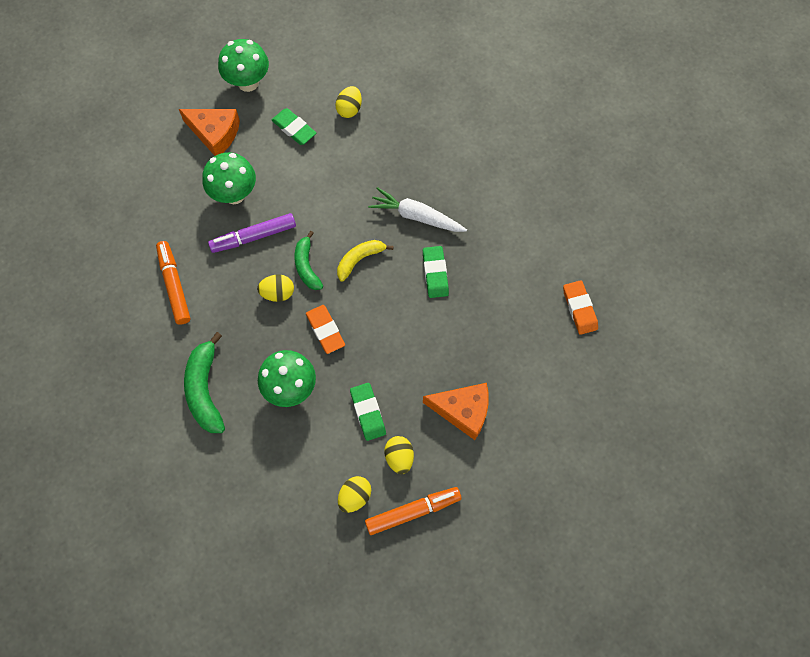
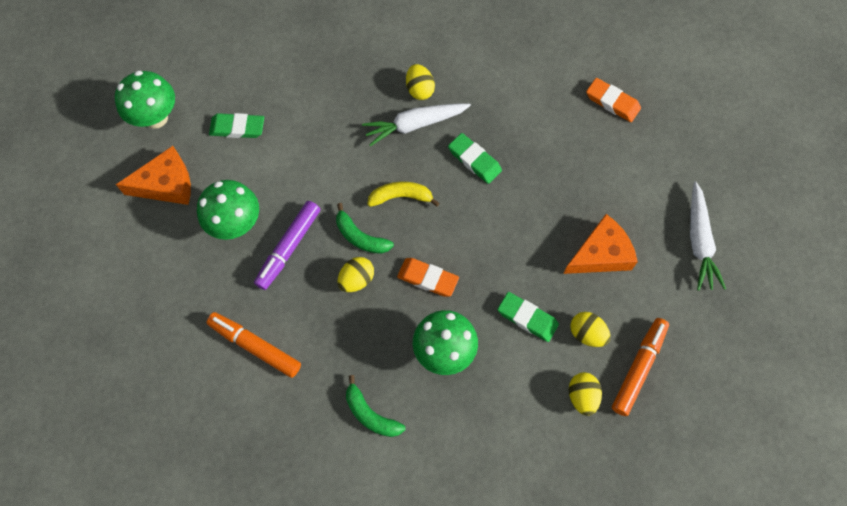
camera: 40 degrees left, 0 degrees up
green banana [184,332,225,433] -> green banana [346,375,406,437], size x0.65
yellow egg [335,86,362,118] -> yellow egg moved to [406,64,435,100]
yellow banana [337,240,394,282] -> yellow banana turned 75 degrees clockwise [367,181,440,207]
none -> white carrot [690,181,726,291]

